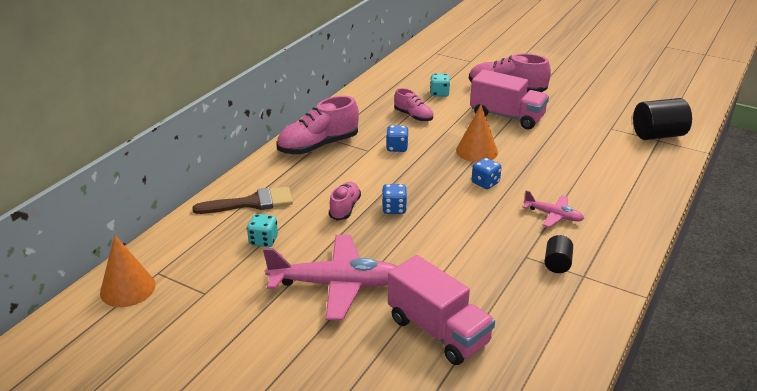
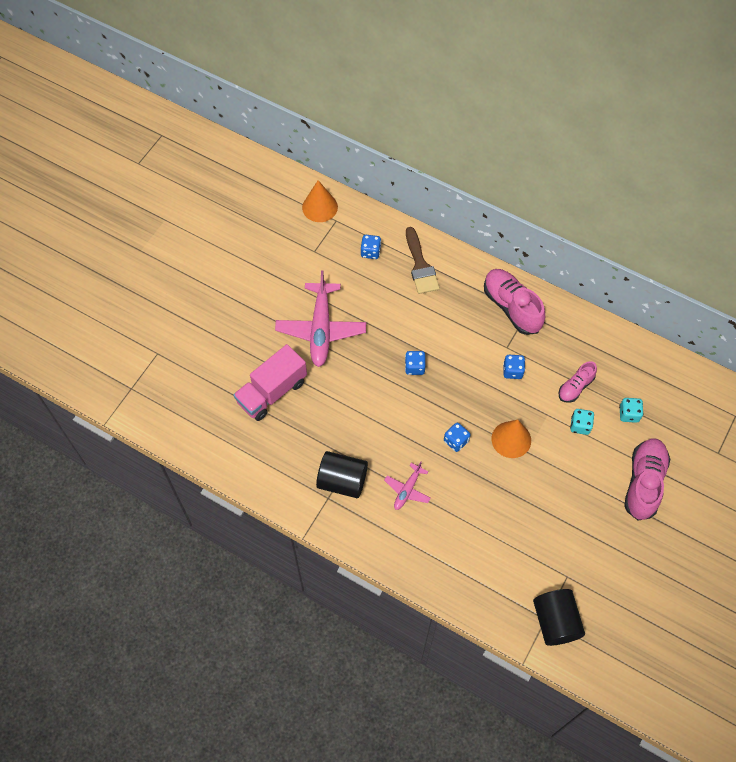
camera: 90 degrees right, 30 degrees up
turquoise dice [247,214,278,247] -> turquoise dice moved to [570,409,594,435]
pink shoe [329,182,361,220] -> none
pink truck [470,69,549,129] -> none
black cylinder [544,235,573,273] -> black cylinder [316,451,368,498], size x1.84
none -> blue dice [361,235,381,259]

